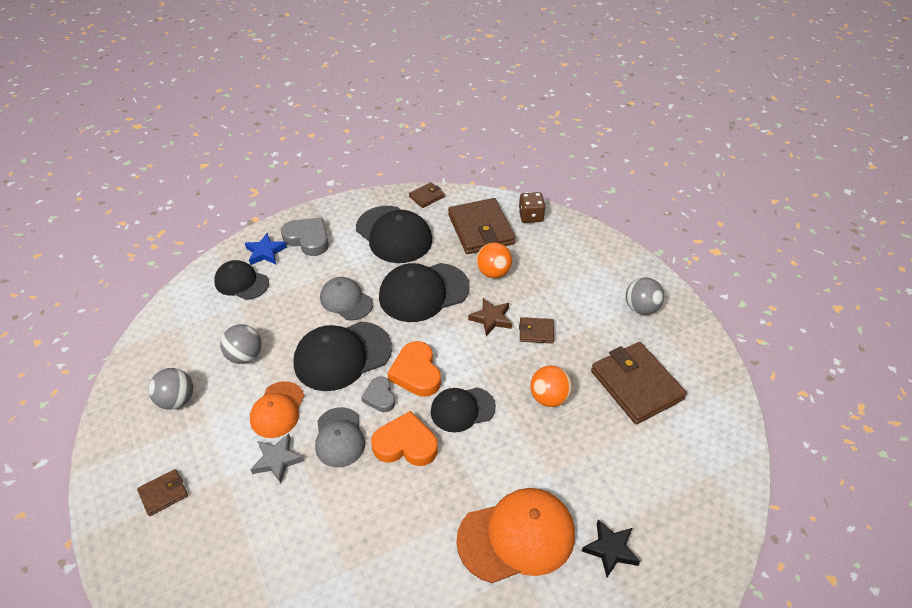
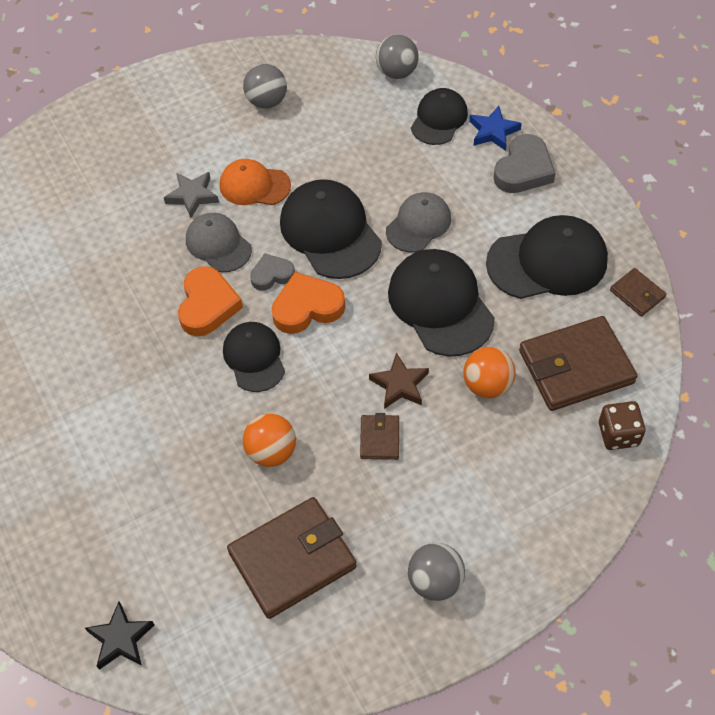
camera: 90 degrees right, 10 degrees up
brown wallet [137,469,188,516] -> none
grey ball [220,324,262,364] -> grey ball moved to [376,35,419,79]
grey cap [315,407,365,467] -> grey cap turned 60 degrees clockwise [186,213,252,272]
black cap [356,206,432,263] -> black cap turned 150 degrees counterclockwise [486,215,608,299]
orange cap [456,488,575,583] -> none
black star [582,519,640,578] -> black star moved to [85,602,154,670]

